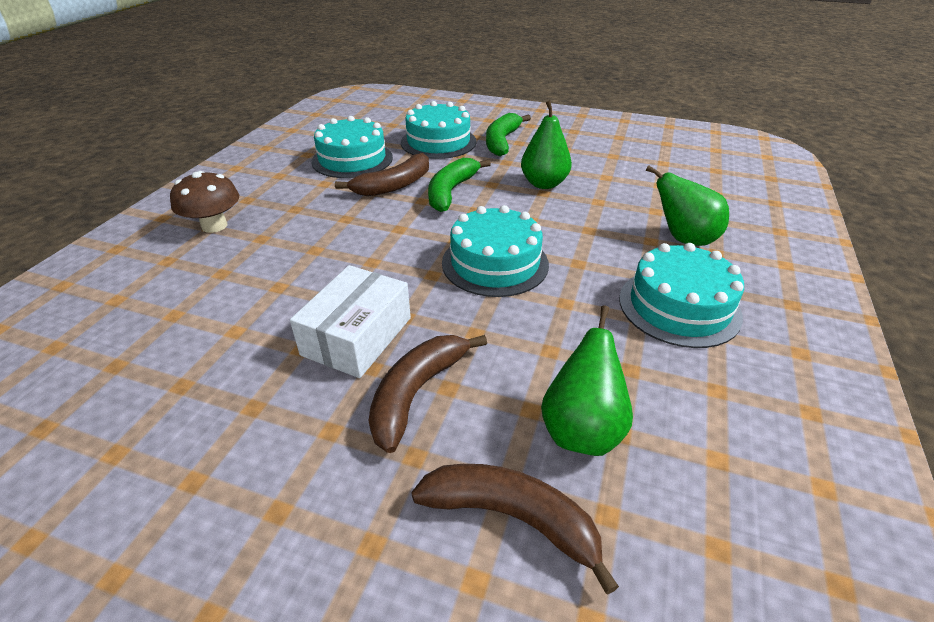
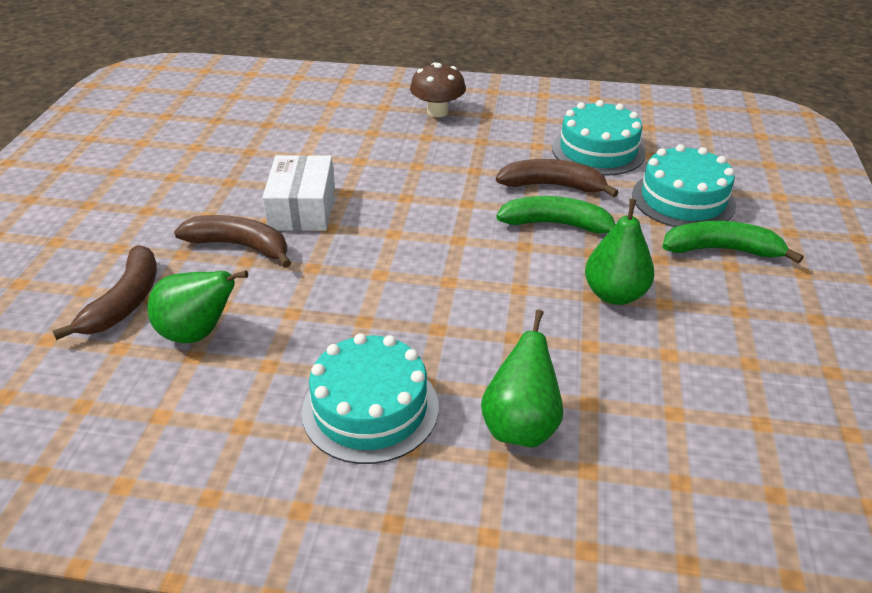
camera: 80 degrees right, 0 degrees up
white box [290,265,411,378] -> white box turned 75 degrees clockwise [262,155,335,231]
brown banana [335,153,429,196] -> brown banana turned 150 degrees clockwise [496,159,619,197]
turquoise cake [442,205,549,297] -> none

